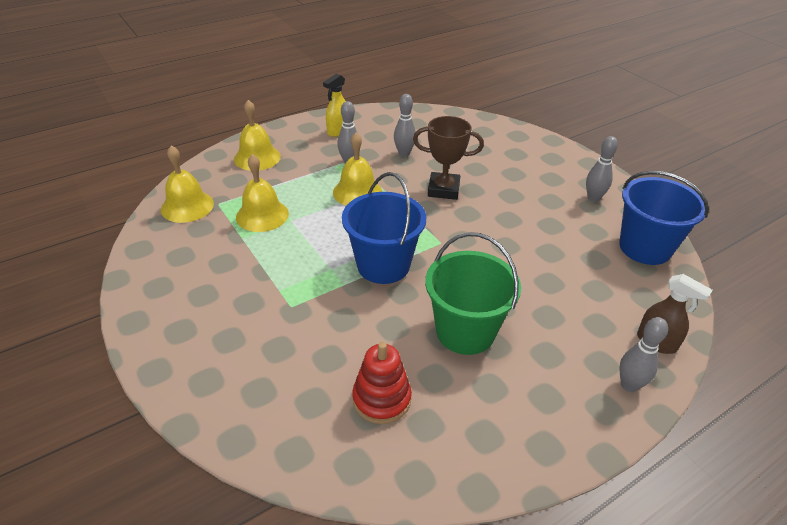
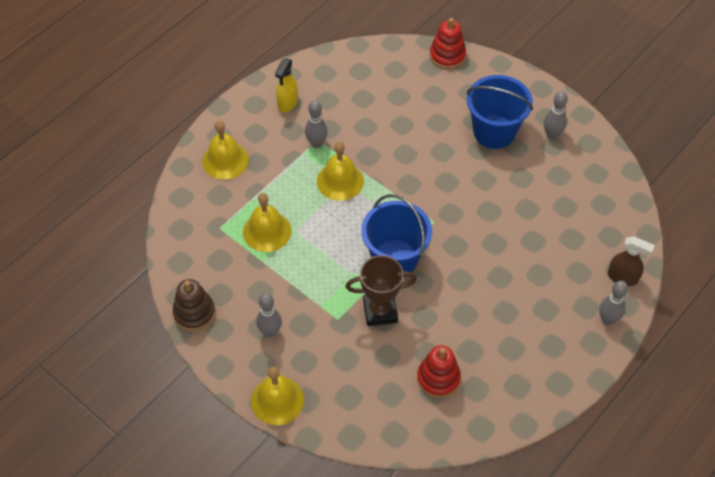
camera: 15 degrees left, 15 degrees up
yellow bell [161,145,214,223] -> yellow bell moved to [251,367,304,425]
grey bowling pin [394,94,416,157] -> grey bowling pin moved to [257,293,282,338]
brown trophy [413,116,484,200] -> brown trophy moved to [345,255,417,326]
green bucket [425,232,521,355] -> none
blue bucket [619,171,709,265] -> blue bucket moved to [467,75,533,149]
none -> brown stacking toy [173,279,215,331]
none -> red stacking toy [430,18,466,69]

